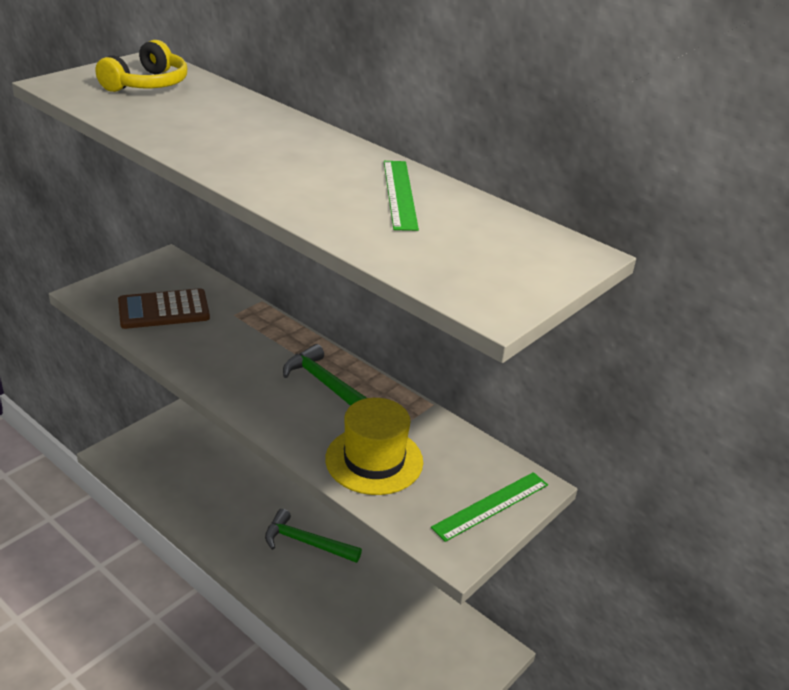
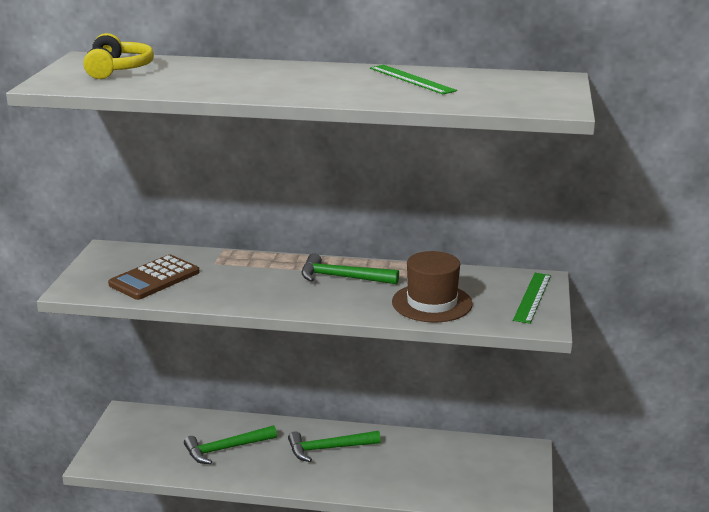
camera: 30 degrees left, 10 degrees down
yellow hat [325,398,423,495] -> brown hat [392,251,473,322]
none -> green hammer [184,425,277,464]

